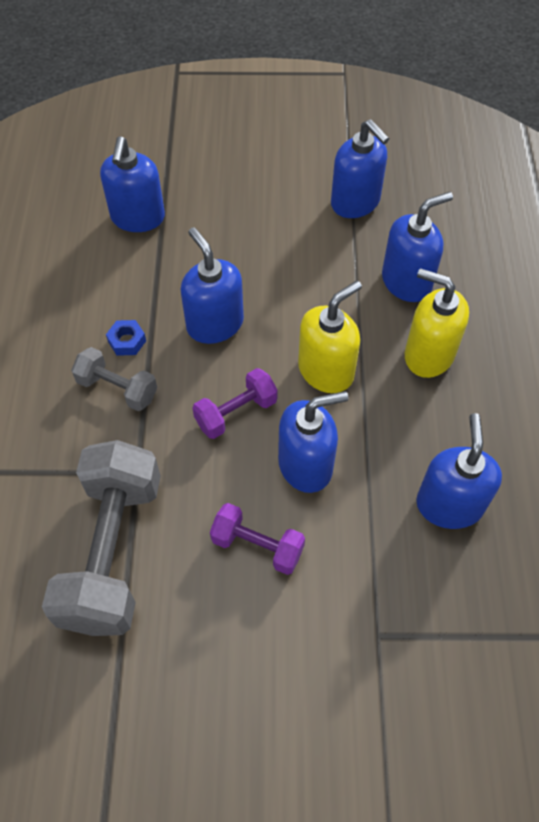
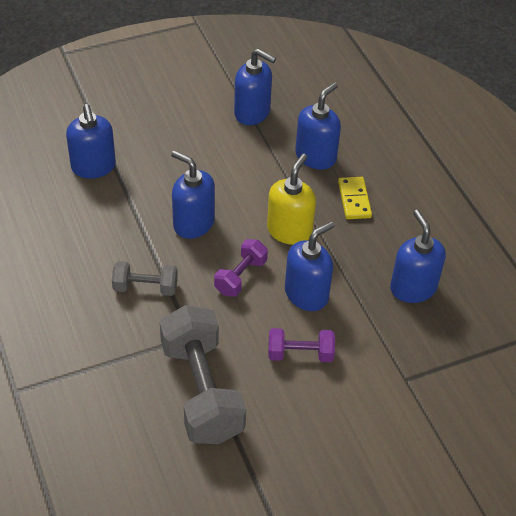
camera: 25 degrees left, 10 degrees down
blue nut [106,320,146,356] -> none
yellow soap dispenser [405,268,469,378] -> yellow domino [338,177,372,219]

